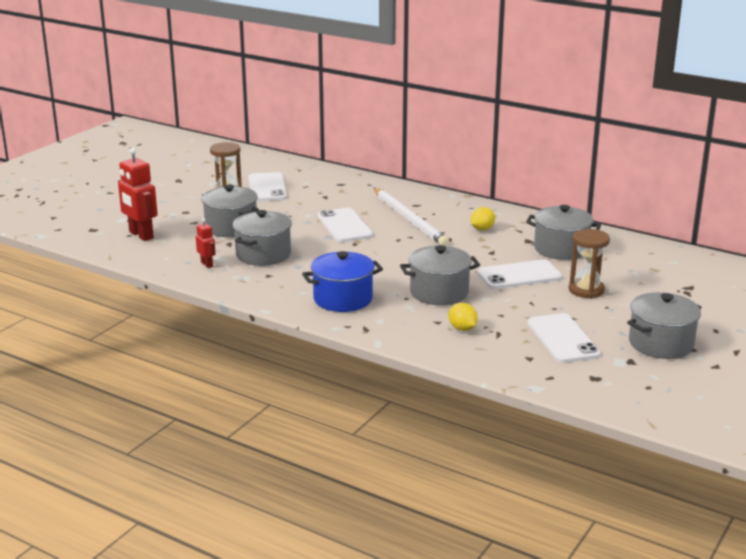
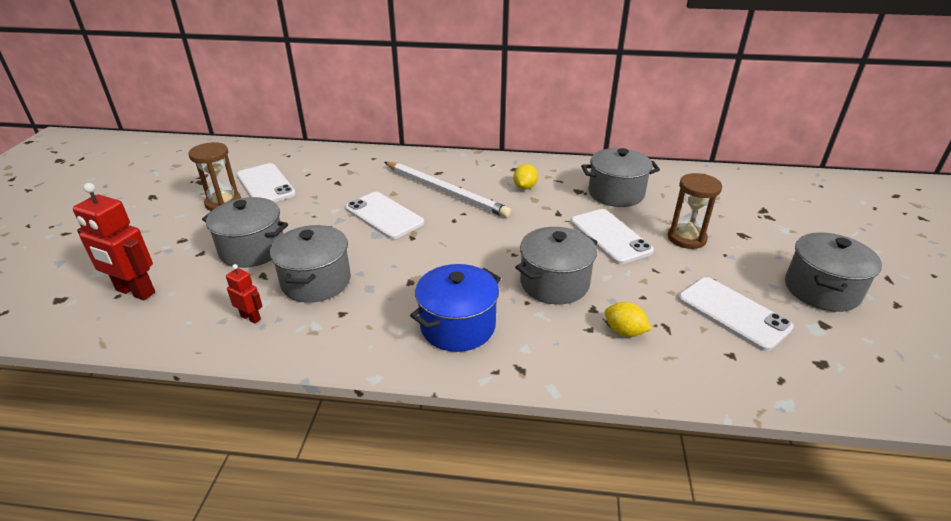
camera: 25 degrees left, 10 degrees up
white phone [477,259,562,289] -> white phone turned 75 degrees counterclockwise [571,209,654,264]

